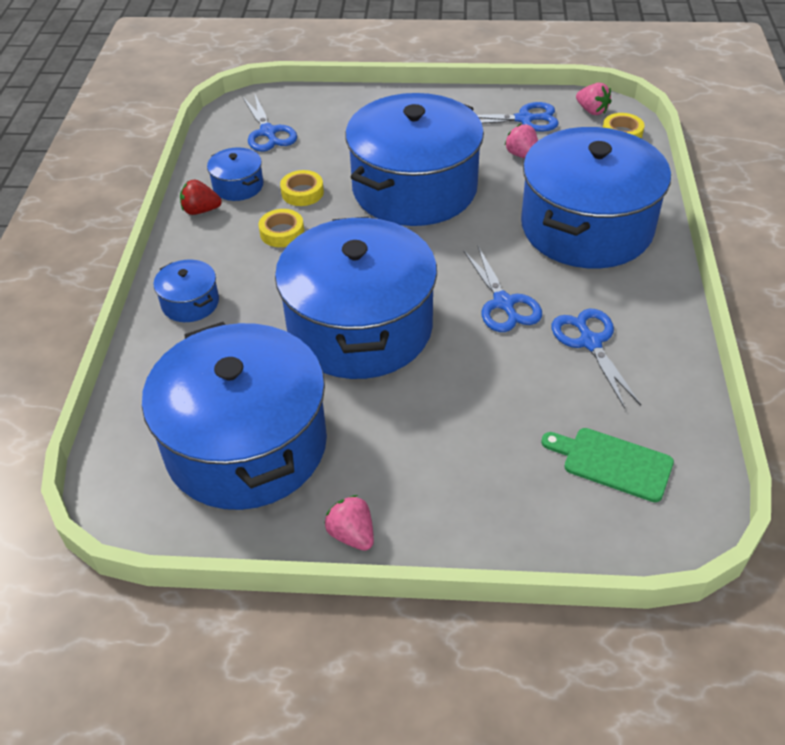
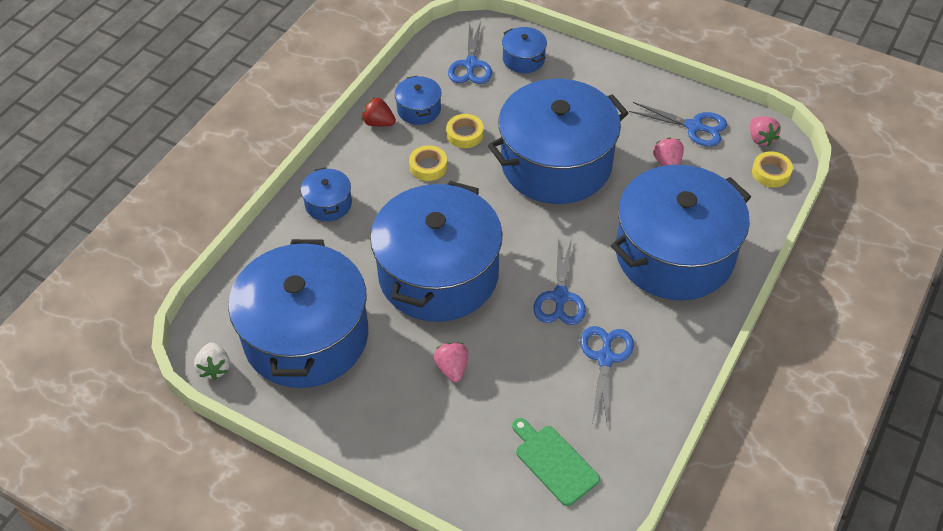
camera: 25 degrees right, 5 degrees up
pink strawberry [324,495,374,551] -> pink strawberry moved to [434,342,468,383]
none -> white strawberry [194,342,230,380]
none -> blue pot [502,27,547,73]

